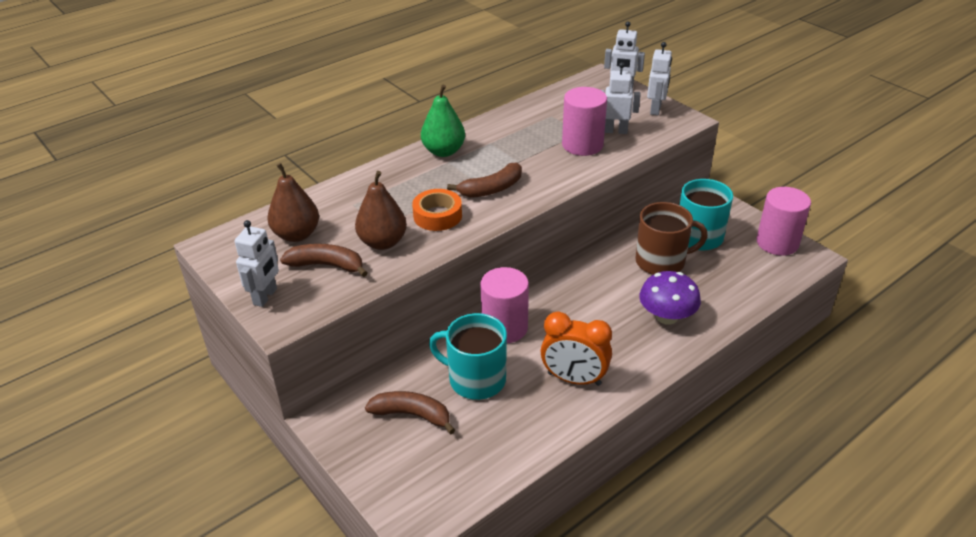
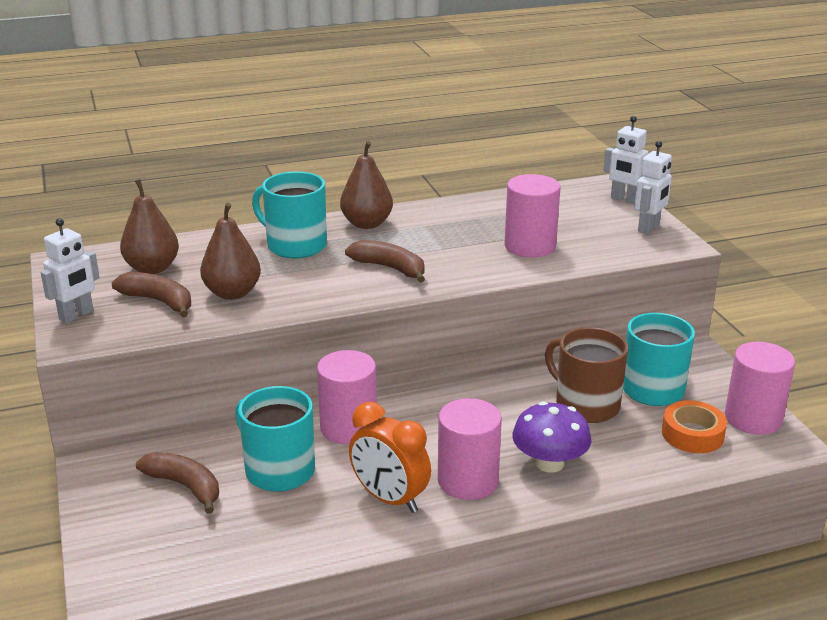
camera: 20 degrees right, 10 degrees down
orange tape [412,189,462,231] -> orange tape moved to [662,400,727,453]
green pear [421,85,465,157] -> brown pear [340,141,393,229]
brown banana [447,163,522,198] -> brown banana turned 135 degrees counterclockwise [345,240,425,283]
white robot [601,62,641,134] -> none
brown mug [635,202,708,275] -> brown mug turned 150 degrees counterclockwise [545,327,628,423]
none -> turquoise mug [252,171,327,258]
none -> pink cylinder [438,398,502,500]

